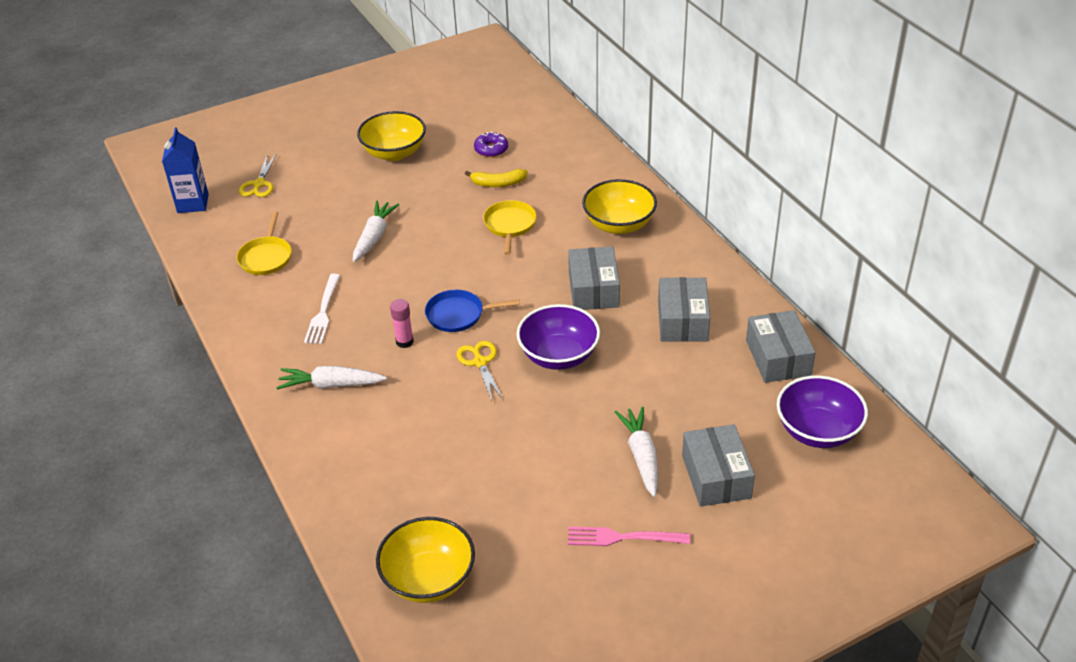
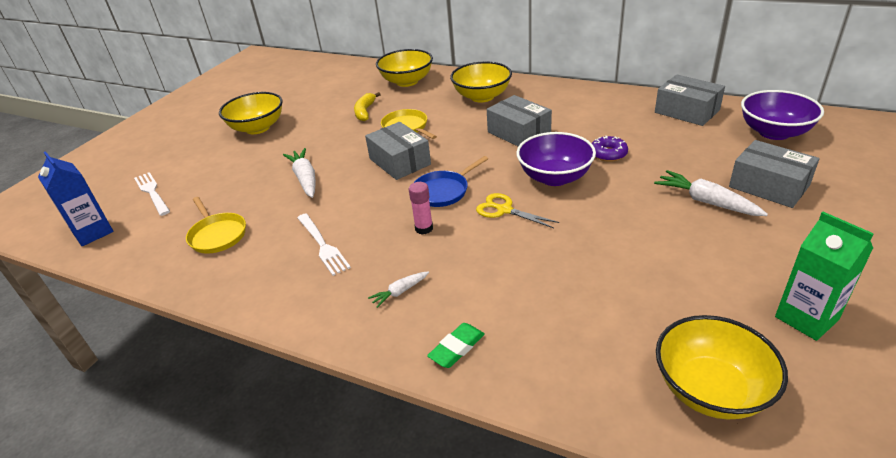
camera: 35 degrees left, 5 degrees down
yellow scissors [239,155,276,197] -> white fork [134,172,170,216]
white carrot [276,366,387,390] -> white carrot [368,271,429,308], size x0.55
yellow banana [465,169,527,187] -> yellow banana turned 135 degrees clockwise [354,92,381,121]
purple donut [474,132,508,157] -> purple donut moved to [592,136,628,162]
pink fork [568,527,690,546] -> none
grey box [658,277,710,342] -> grey box moved to [365,122,431,180]
none -> yellow bowl [376,49,433,87]
none -> green eraser [427,323,485,368]
none -> green carton [775,212,874,341]

